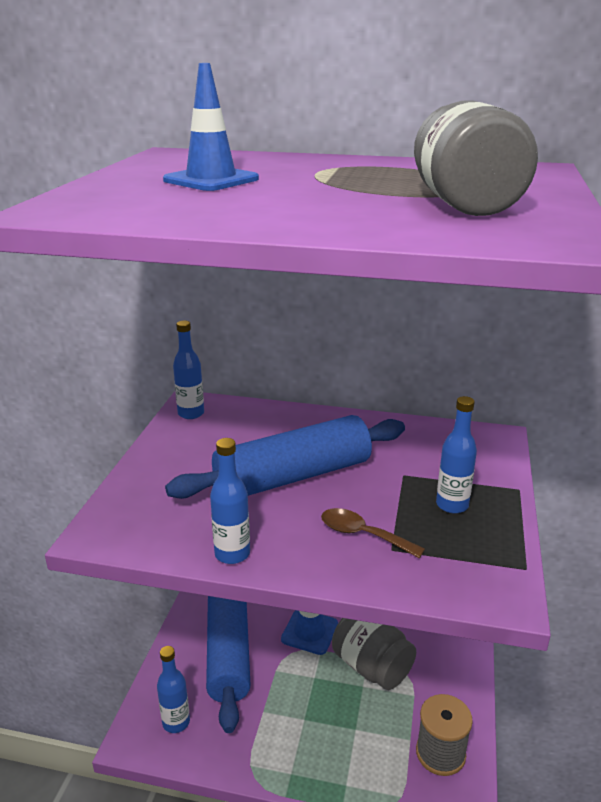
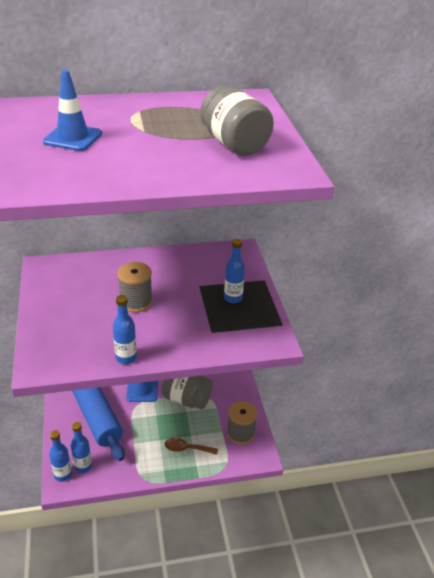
camera: 25 degrees left, 10 degrees up
blue rolling pin [165,415,405,499] -> grey spool [117,262,153,312]
blue bottle [173,321,204,419] -> blue bottle moved to [49,430,72,482]
brown spoon [321,508,425,558] -> brown spoon moved to [165,438,218,455]

